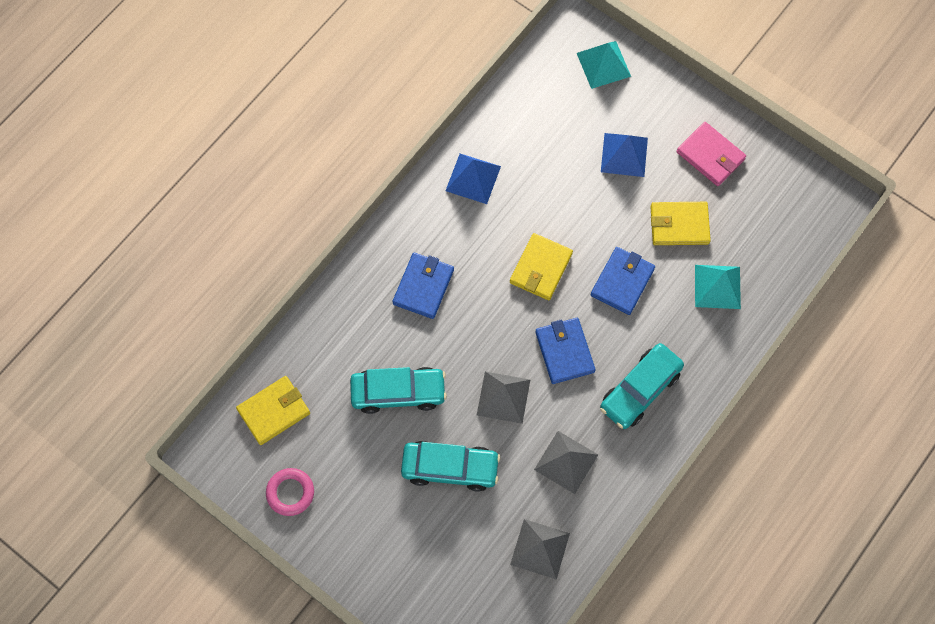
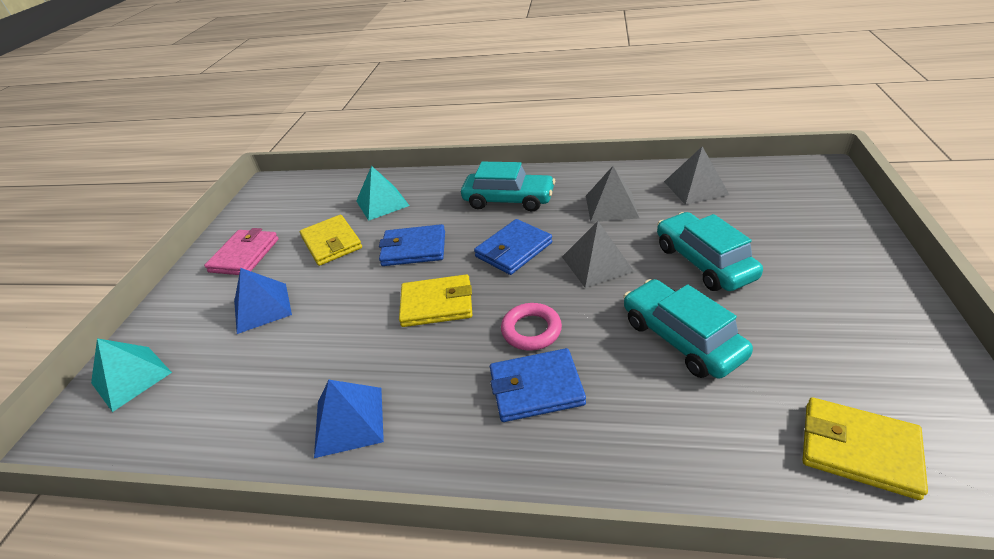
camera: 115 degrees left, 30 degrees down
pink ring [266,468,314,516] -> pink ring moved to [501,303,562,351]

